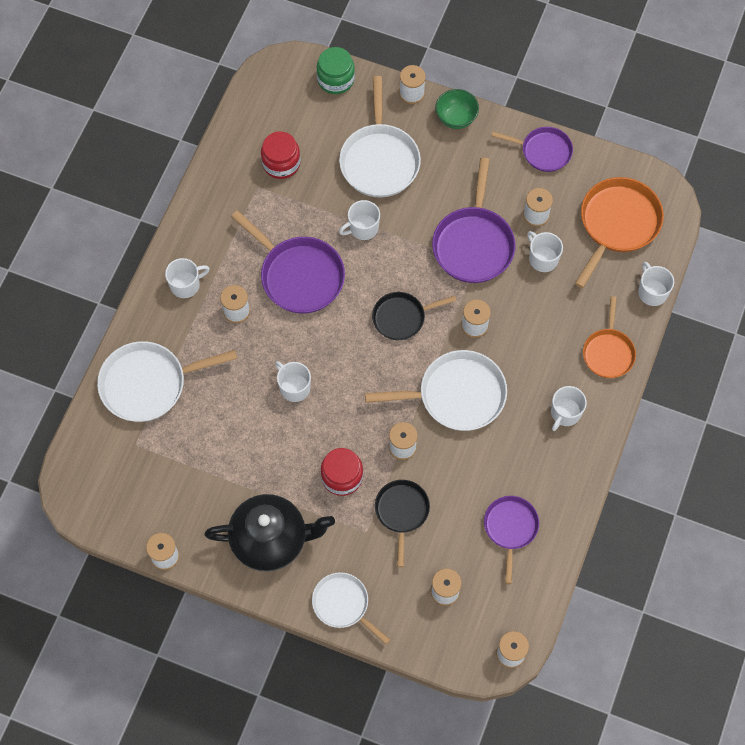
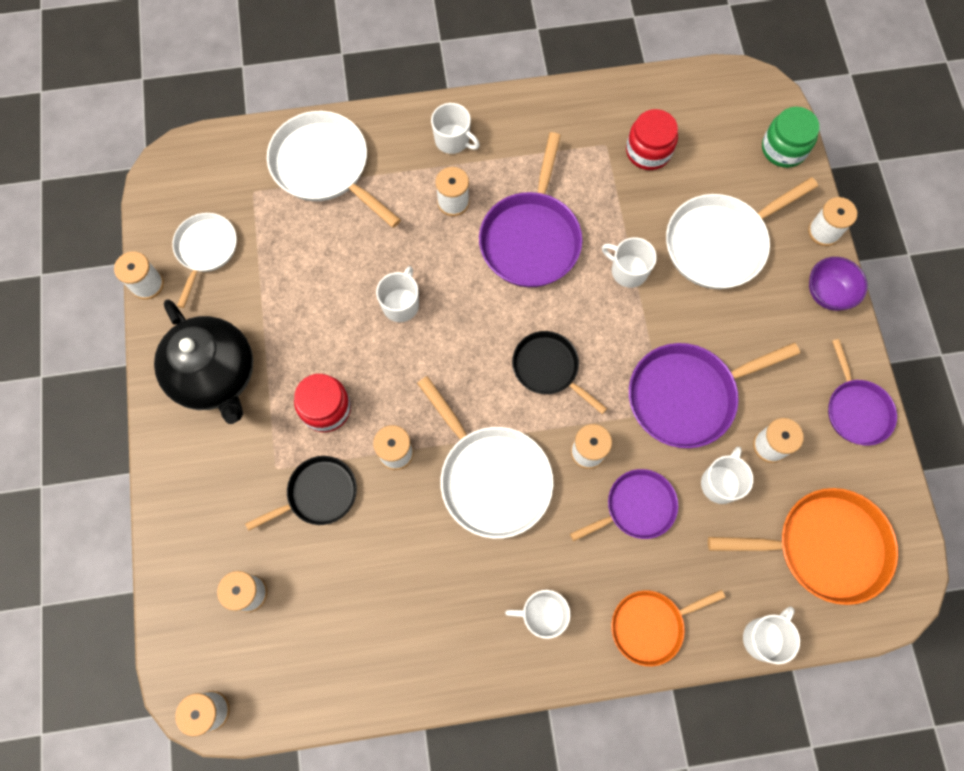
camera: 60 degrees right, 5 degrees up
white pan [312,572,390,645] -> white pan moved to [172,213,237,308]
green bowl [435,89,479,129] -> purple bowl [809,257,868,311]
purple pan [484,496,539,584] -> purple pan moved to [570,469,678,541]

